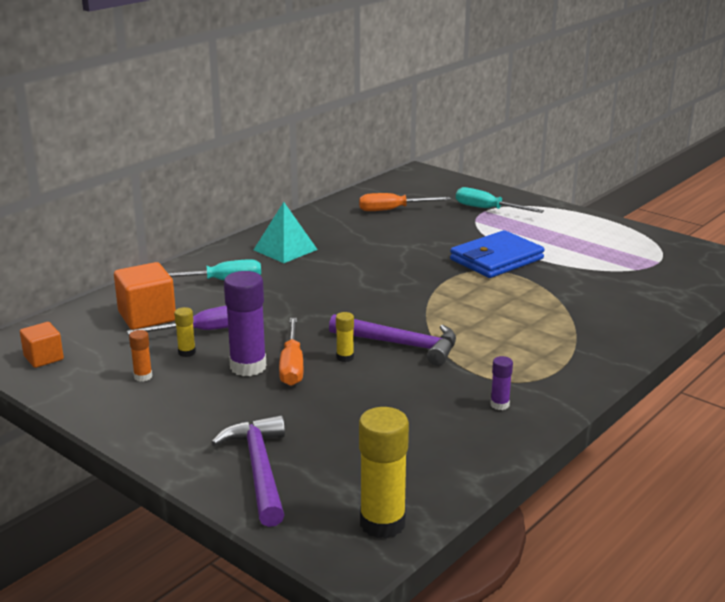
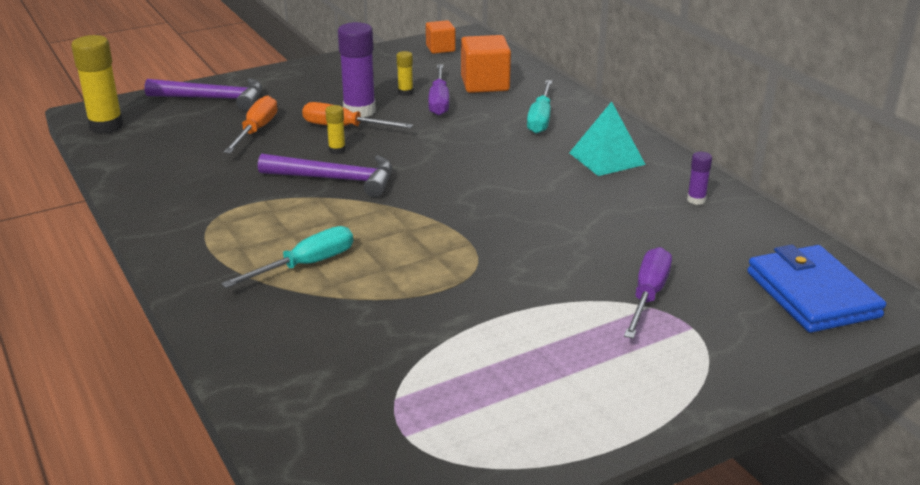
camera: 110 degrees right, 5 degrees up
orange glue stick [129,330,152,382] -> none
purple hammer [329,314,456,366] -> purple hammer turned 120 degrees counterclockwise [258,154,392,197]
orange screwdriver [359,193,451,211] -> orange screwdriver moved to [224,95,278,153]
blue wallet [450,230,545,278] -> blue wallet moved to [747,245,886,333]
turquoise screwdriver [456,187,544,213] -> turquoise screwdriver moved to [221,226,353,288]
purple glue stick [490,356,513,410] -> purple glue stick moved to [687,152,712,205]
none -> purple screwdriver [624,247,672,339]

